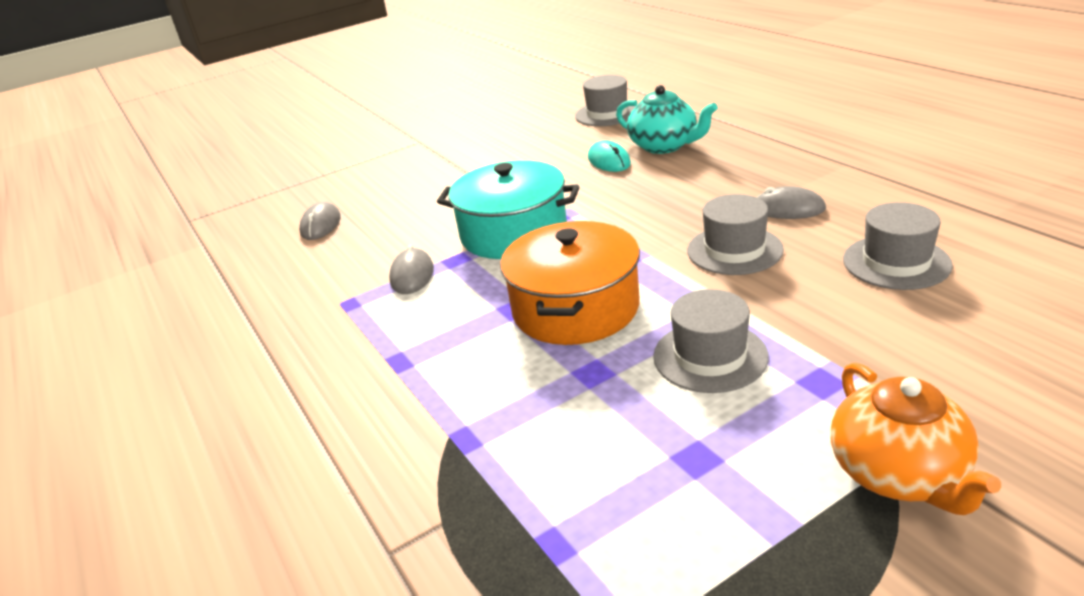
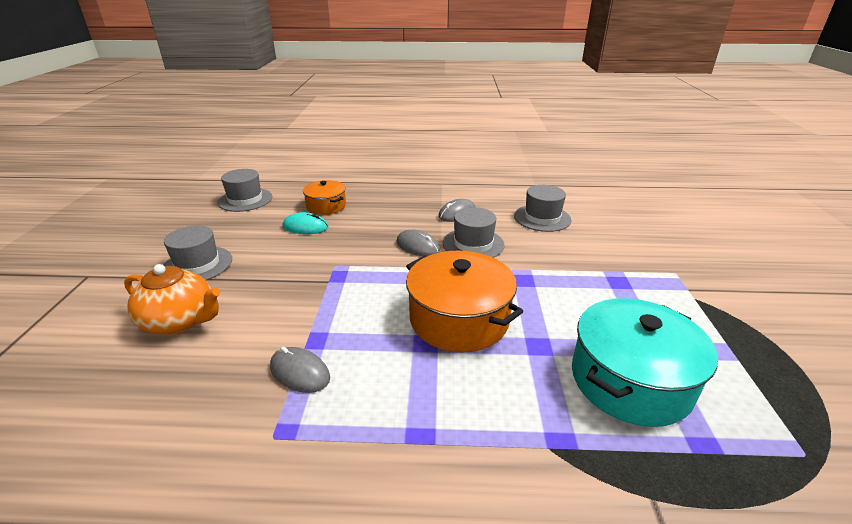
camera: 60 degrees left, 0 degrees up
grey mouse [299,202,341,240] -> grey mouse moved to [396,230,440,256]
turquoise pot [437,160,579,259] -> turquoise pot moved to [572,298,718,427]
turquoise teapot [616,85,718,154] -> orange pot [303,180,346,215]
grey hat [653,289,769,393] -> grey hat moved to [164,225,232,280]
orange teapot [830,362,1001,515] -> orange teapot moved to [124,264,220,334]

